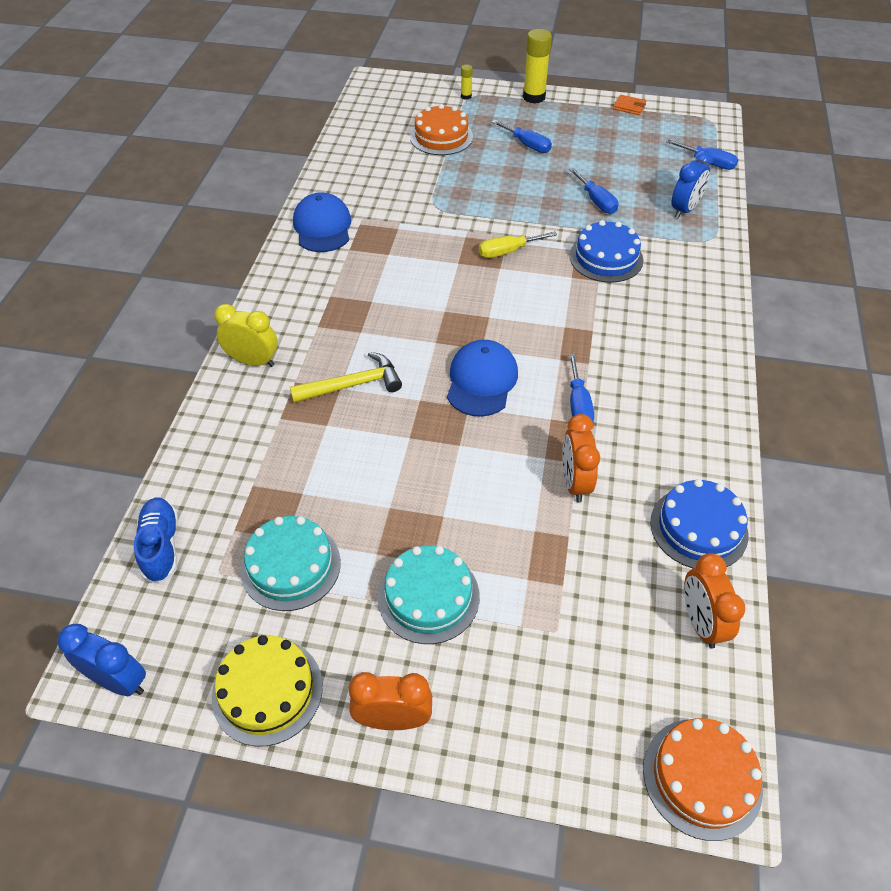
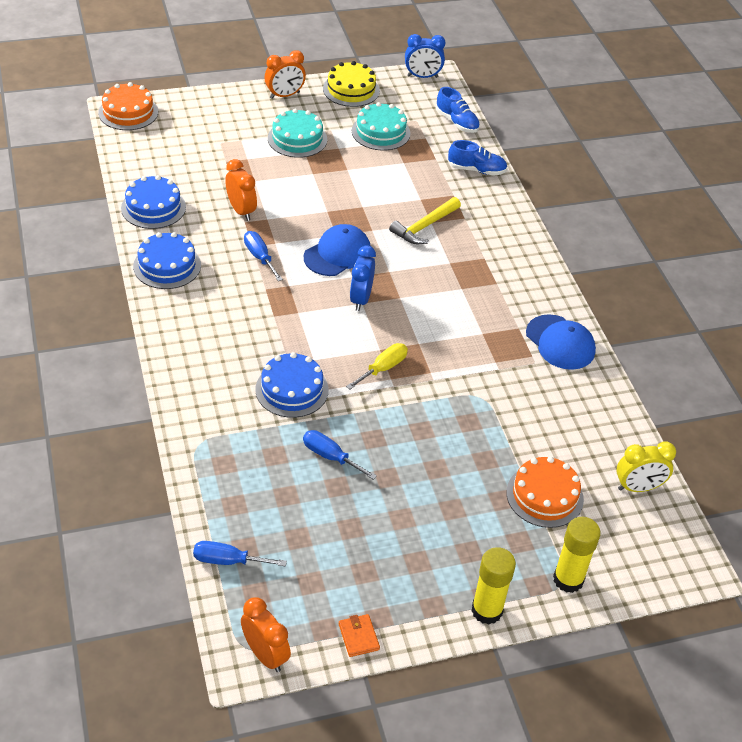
camera: 150 degrees right, 5 degrees down
yellow clock [214,304,278,367] -> yellow clock moved to [616,441,676,492]
blue cap [447,340,518,417] -> blue cap turned 120 degrees counterclockwise [304,224,371,276]
yellow glue stick [461,65,473,100] -> yellow glue stick [553,517,601,593], size x2.07
blue screwdriver [492,120,552,153] -> none
orange wallet [613,95,647,115] -> orange wallet turned 75 degrees clockwise [339,614,380,657]
blue clock [671,150,713,219] -> blue clock moved to [350,245,376,311]
orange clock [684,553,745,649] -> orange clock moved to [241,597,291,672]
none -> blue cake [133,232,201,289]
none -> blue shoe [448,140,508,176]

